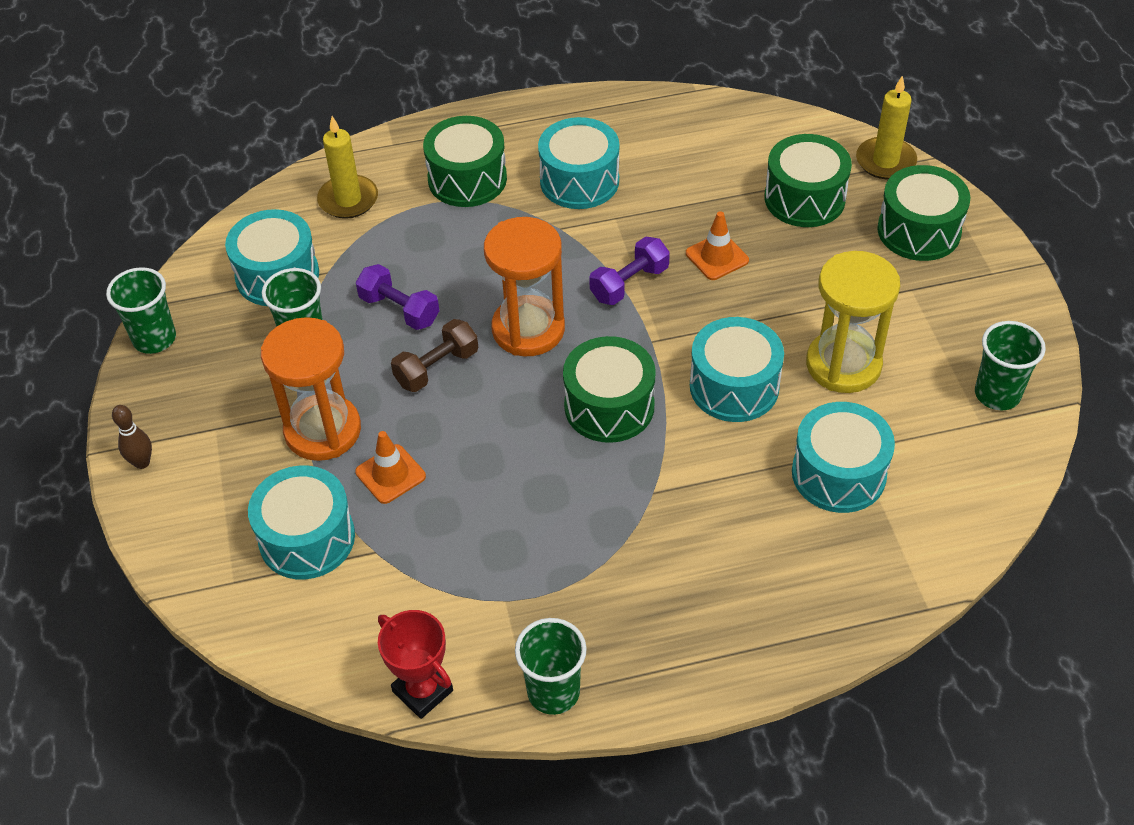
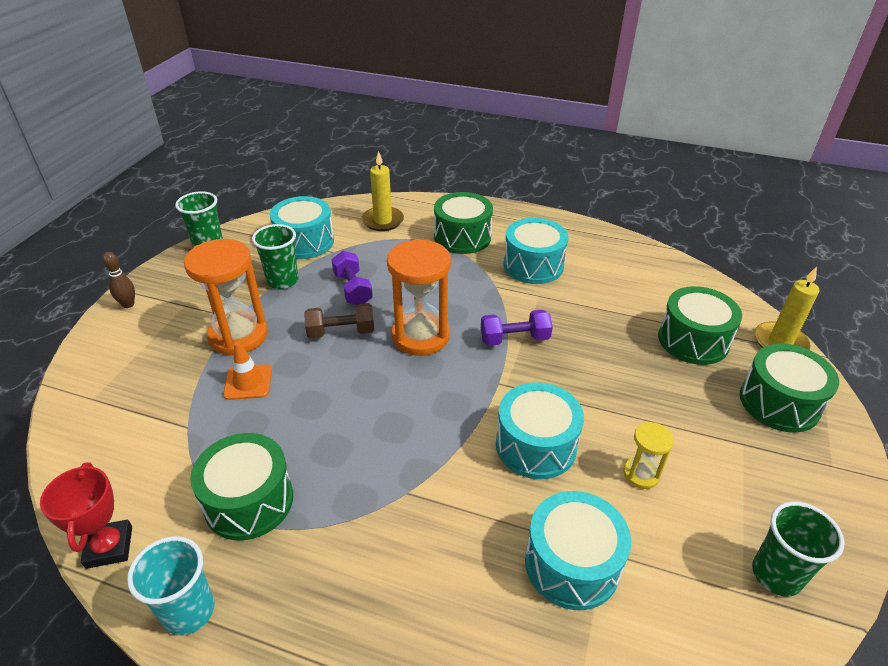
camera: 30 degrees right, 10 degrees down
turquoise drum [248,466,355,580] -> none
green cup [515,618,587,715] -> turquoise cup [127,536,214,636]
green drum [563,336,656,443] -> green drum moved to [190,433,293,541]
orange traffic cone [686,211,749,280] -> none
yellow hourglass [806,251,900,393] -> yellow hourglass [623,422,674,489], size x0.50

